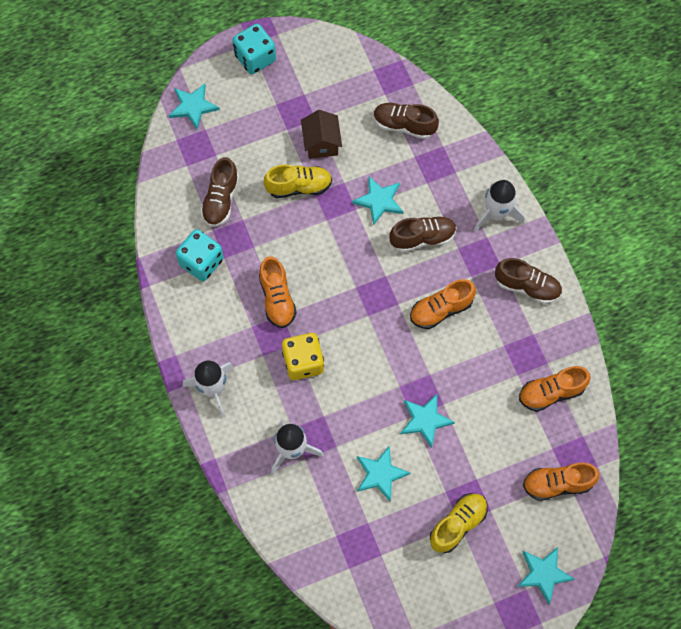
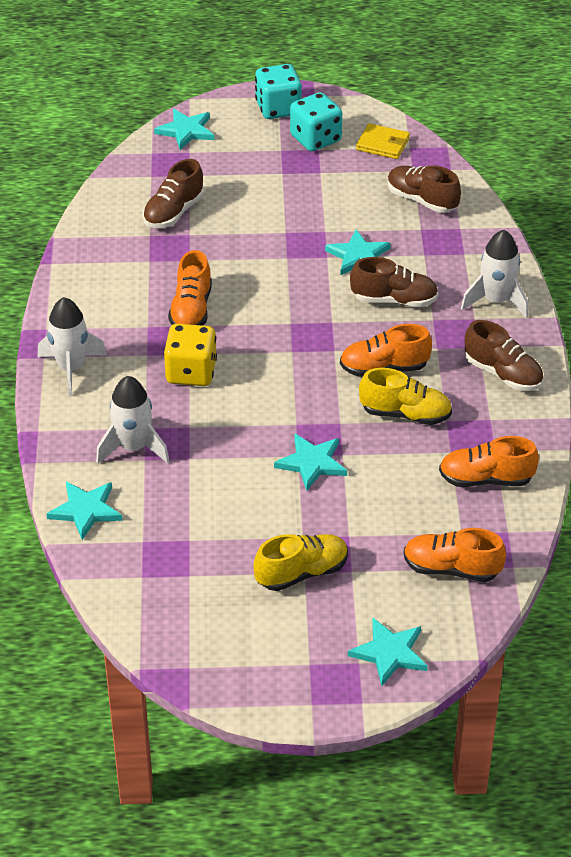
camera: 20 degrees right, 25 degrees down
turquoise dice [176,229,224,281] -> turquoise dice moved to [290,92,342,151]
yellow shoe [264,164,332,198] -> yellow shoe moved to [359,368,452,425]
brown house [301,110,342,159] -> none
turquoise star [357,445,410,502] -> turquoise star moved to [47,482,123,540]
none -> yellow wallet [356,123,410,159]

